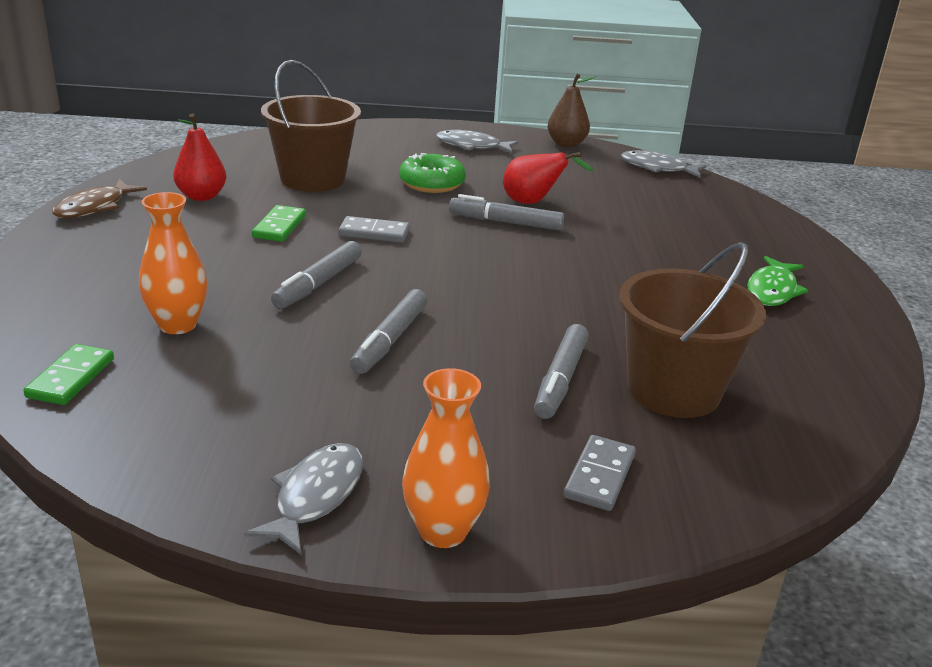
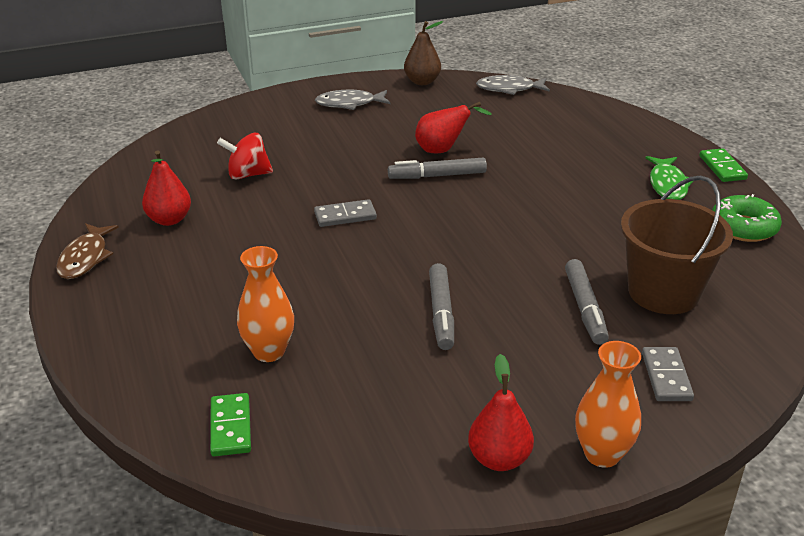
camera: 20 degrees left, 5 degrees up
grey fish [244,443,363,555] -> red pear [468,354,534,471]
green domino [252,205,306,242] -> green domino moved to [699,148,748,182]
brown bucket [261,60,361,192] -> red spinning top [217,133,273,180]
grey marker [271,241,362,309] -> none
green donut [399,153,466,193] -> green donut moved to [712,194,782,242]

